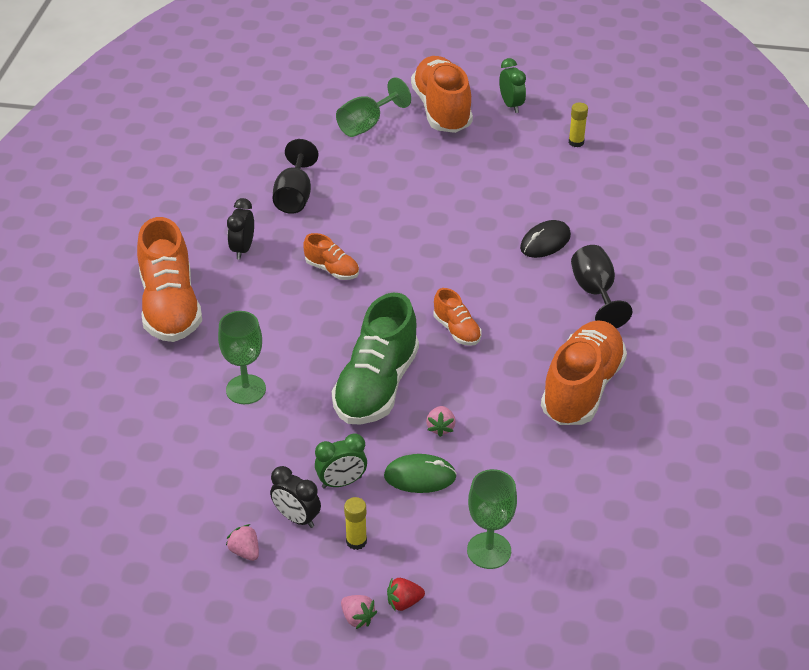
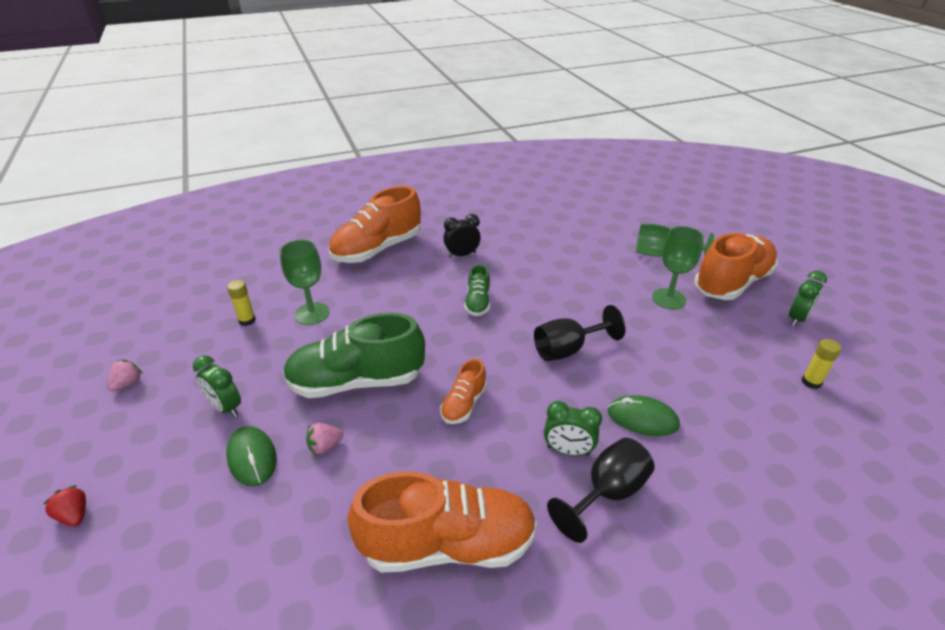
camera: 60 degrees right, 5 degrees down
black clock [270,466,321,528] -> none
black goblet [273,139,319,214] -> black goblet moved to [534,305,626,361]
orange shoe [303,233,359,280] -> green shoe [464,264,490,316]
pink strawberry [341,595,377,629] -> none
yellow glue stick [344,497,367,550] -> yellow glue stick moved to [227,280,256,326]
green goblet [467,469,517,569] -> green goblet moved to [652,226,704,309]
black mouse [520,220,571,258] -> green mouse [608,395,680,436]
none -> green clock [544,401,602,456]

